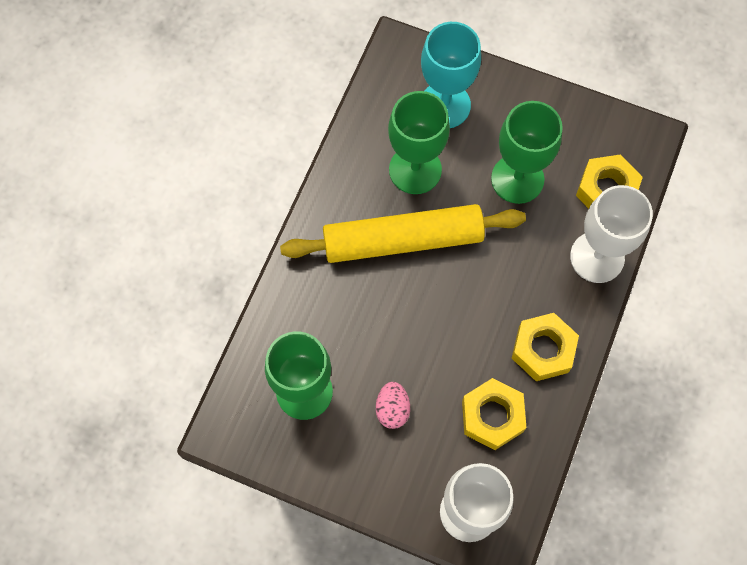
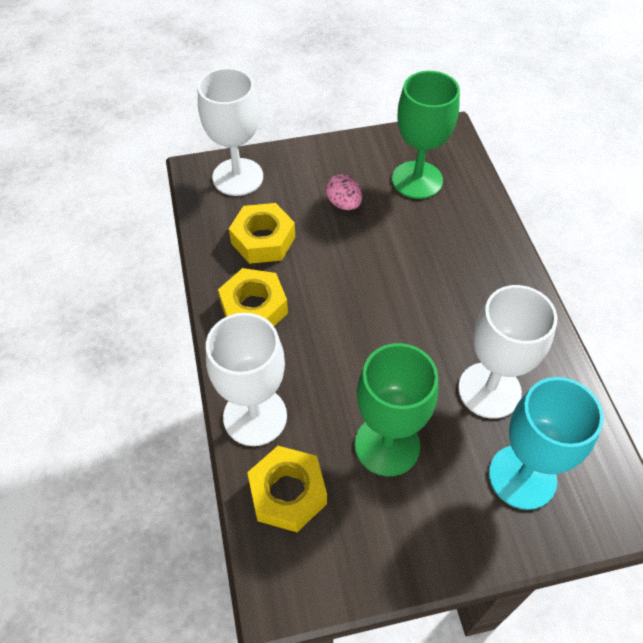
camera: 145 degrees right, 15 degrees down
yellow rolling pin [280,204,526,263] -> none
green goblet [388,91,450,194] -> white goblet [458,285,557,419]

